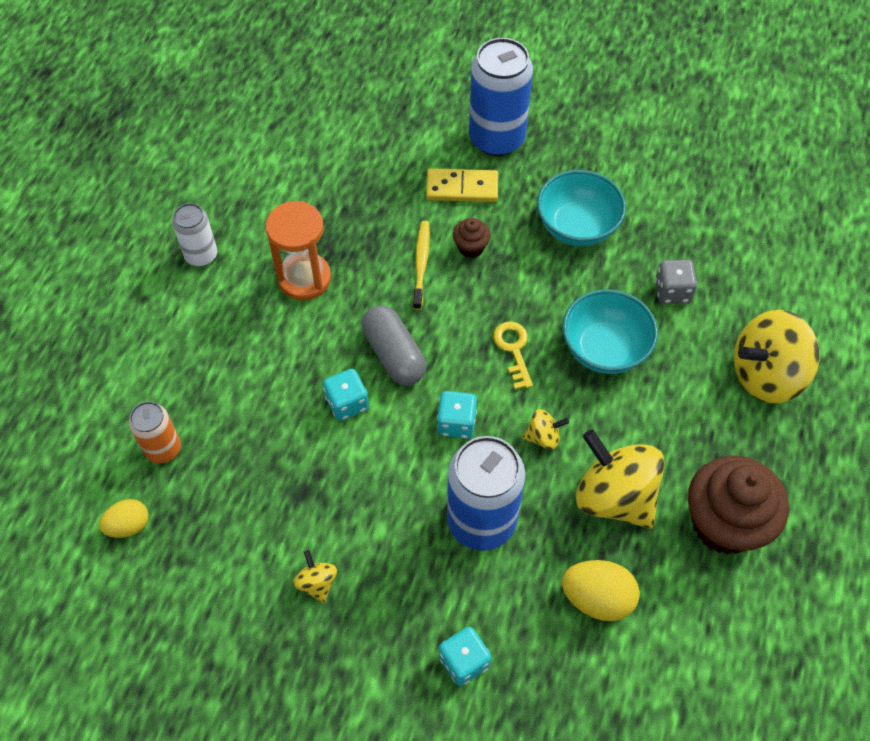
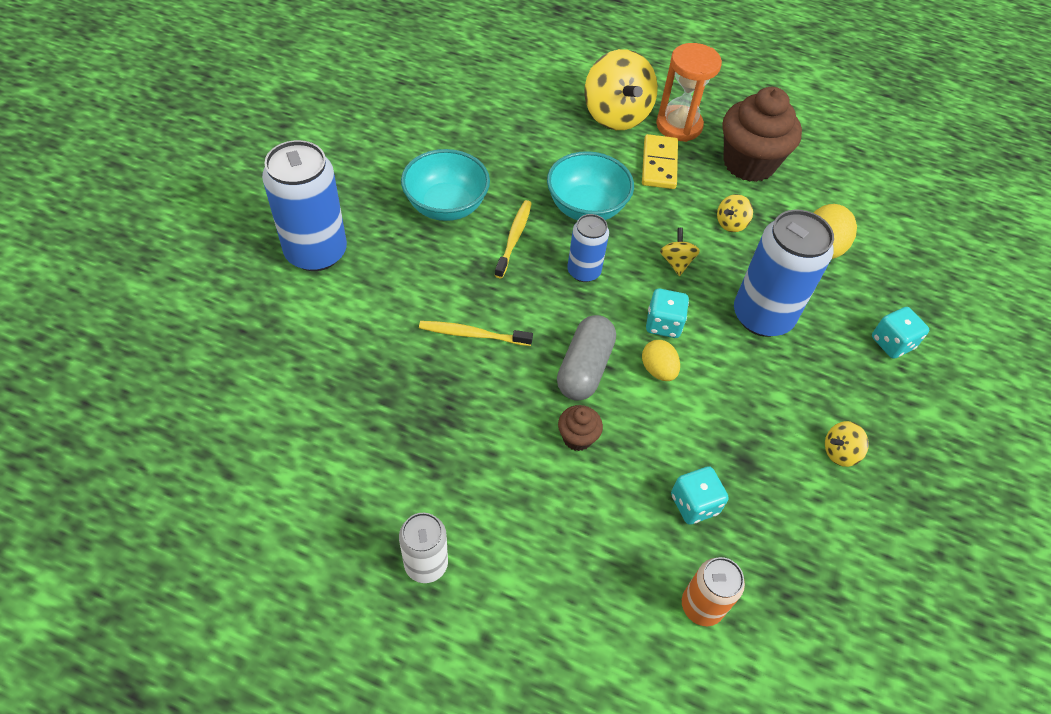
camera: 90 degrees left, 5 degrees down
yellow egg [99,499,149,538] -> yellow egg moved to [642,340,680,381]
orange hourglass [265,201,331,300] -> orange hourglass moved to [656,43,722,142]
turquoise dice [323,369,369,421] -> turquoise dice moved to [671,466,729,525]
grey capsule [362,305,426,386] -> grey capsule turned 45 degrees counterclockwise [557,315,616,401]
yellow domino [426,168,498,202] -> yellow domino moved to [642,134,678,189]
brown cupcake [453,218,491,258] -> brown cupcake moved to [558,405,603,451]
yellow key [493,321,533,390] -> blue can [567,214,609,282]
yellow spinning top [576,429,665,529] -> yellow spinning top [717,194,753,232], size x0.45
grey dice [655,260,697,304] -> none
none -> yellow toothbrush [495,200,532,278]

